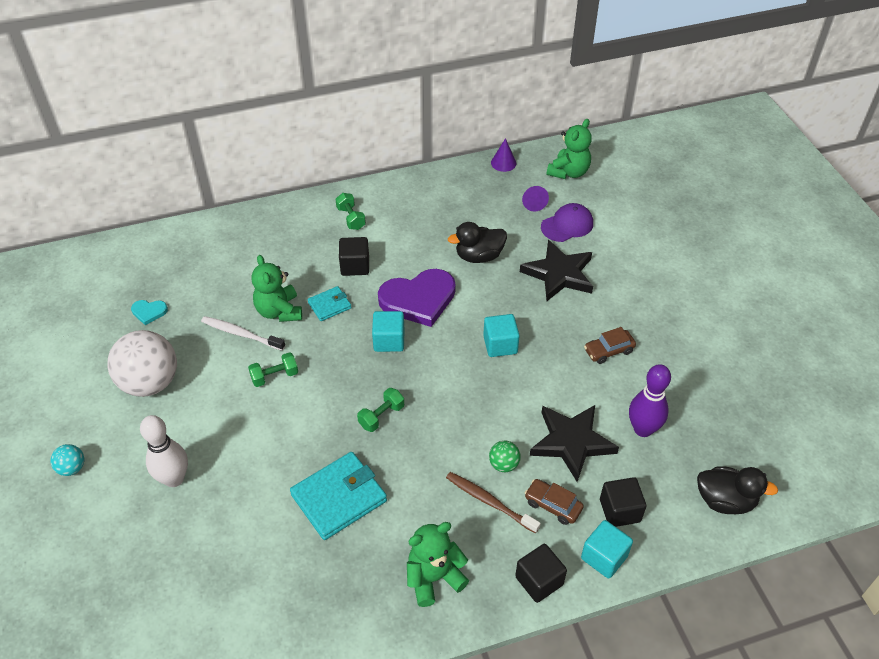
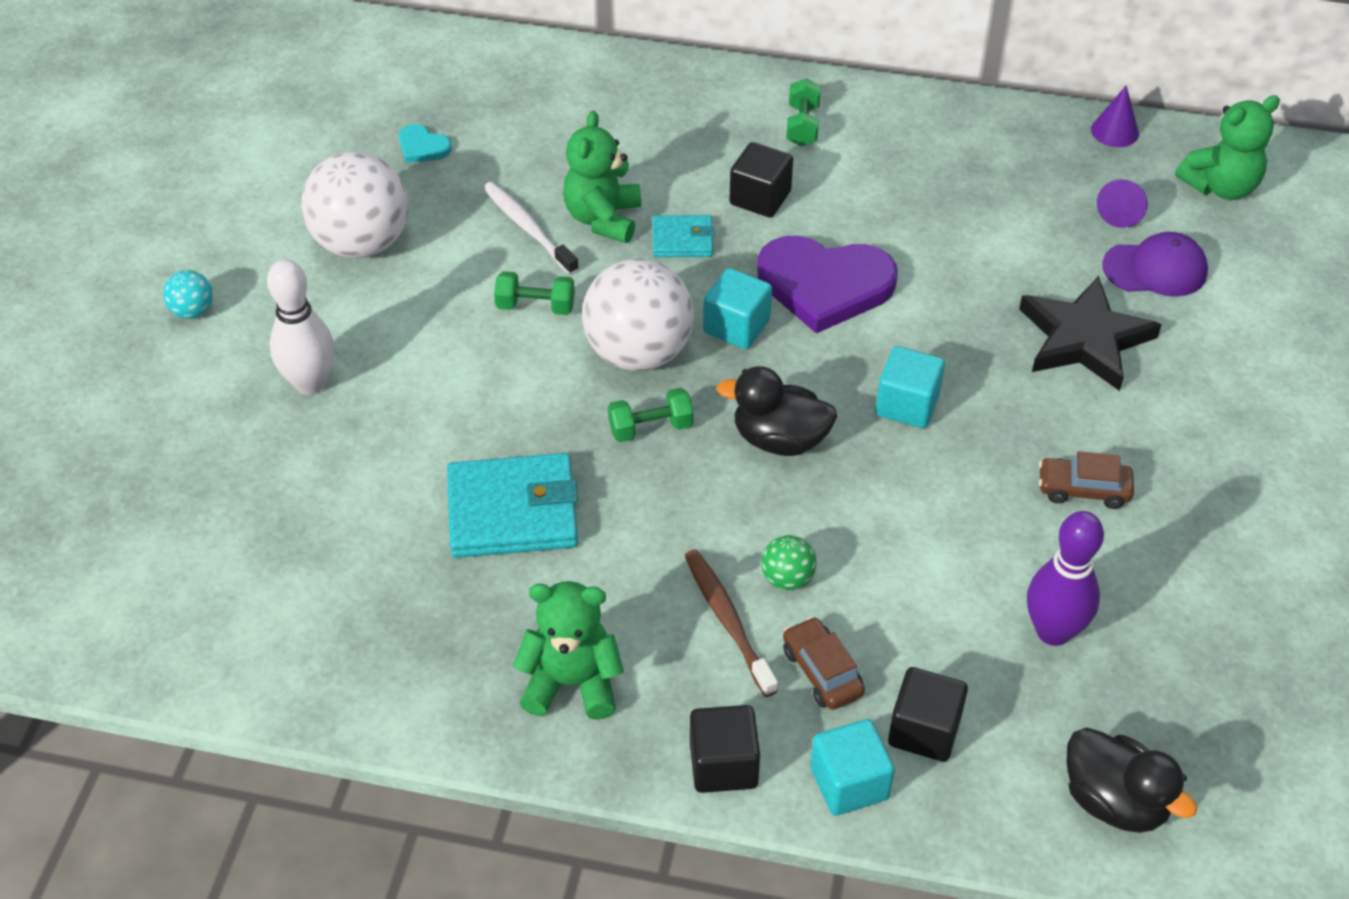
camera: 30 degrees right, 0 degrees up
black duck [448,222,507,263] -> black duck moved to [717,366,838,456]
black star [530,405,619,482] -> none
none -> white ball [582,259,694,371]

